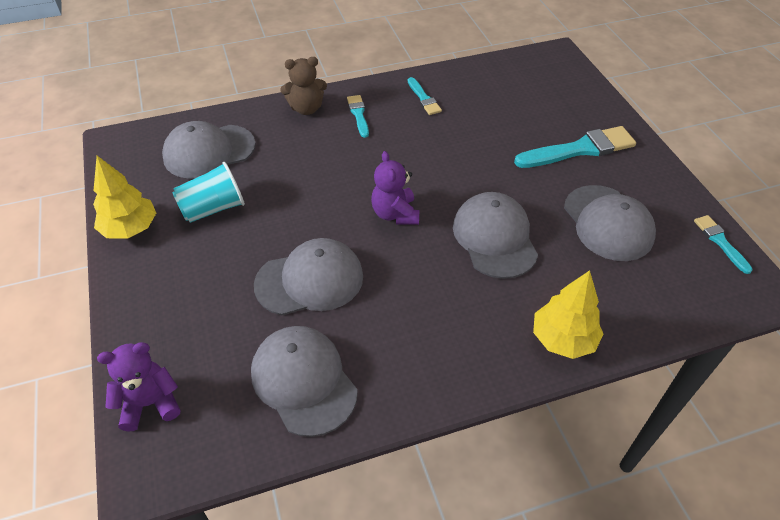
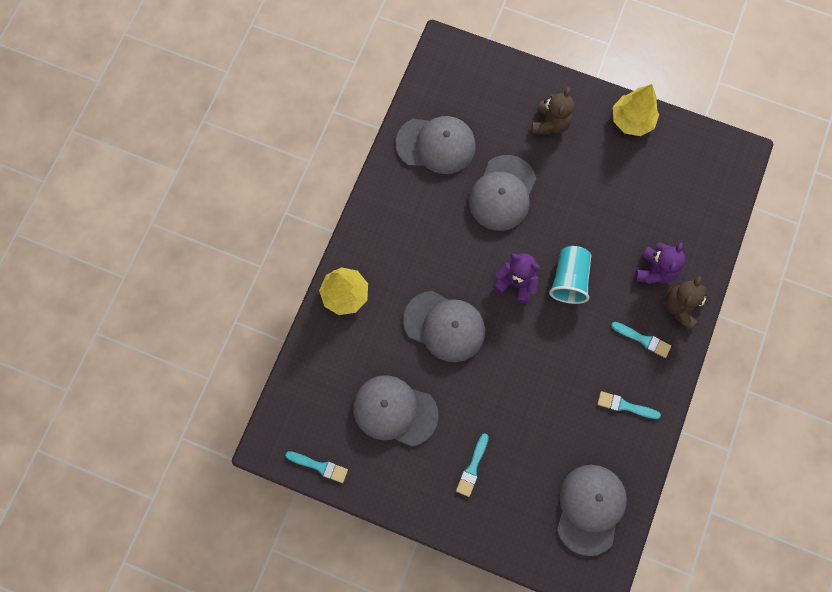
camera: 130 degrees right, 25 degrees up
purple teddy bear [97,342,180,431] -> purple teddy bear moved to [635,242,685,284]
grey cap [162,121,256,179] -> grey cap moved to [557,465,627,556]
turquoise cup [172,162,245,223] -> turquoise cup moved to [549,246,591,304]
turquoise brush [514,126,636,168] -> turquoise brush [456,433,489,497], size x0.53
none -> brown teddy bear [531,87,574,135]

